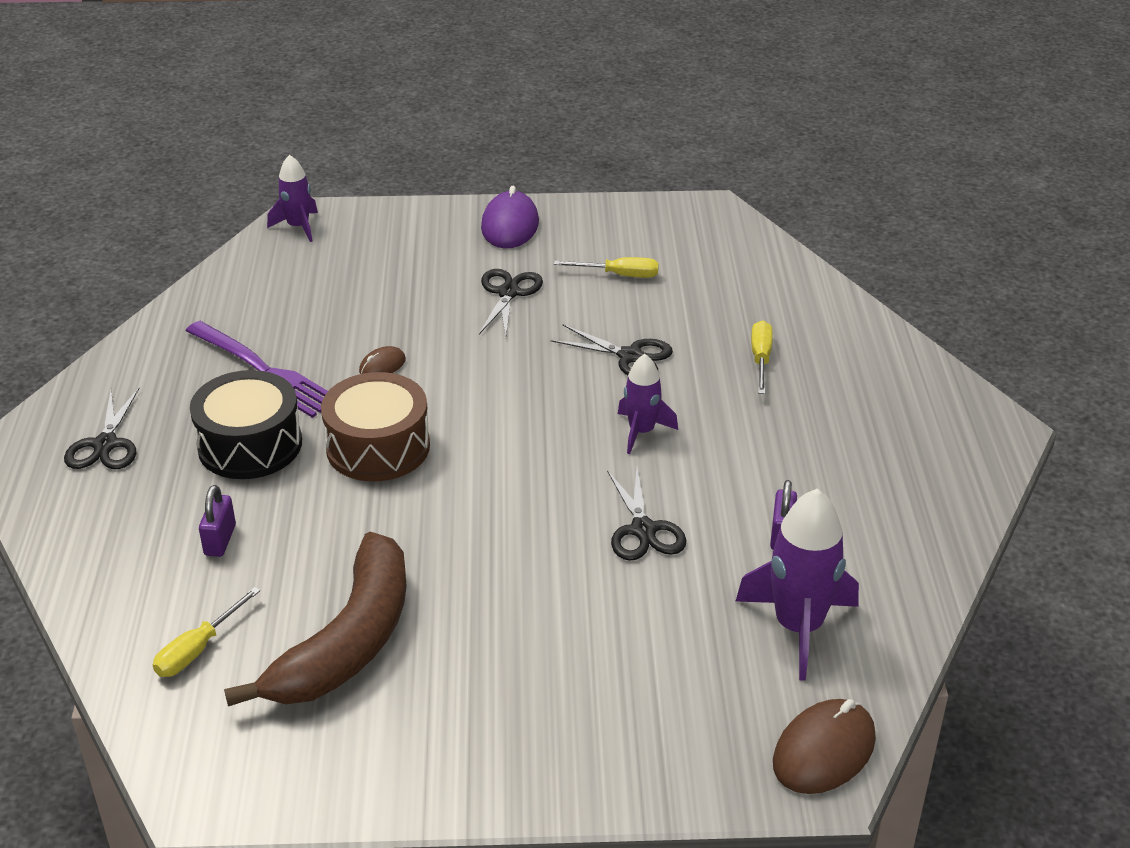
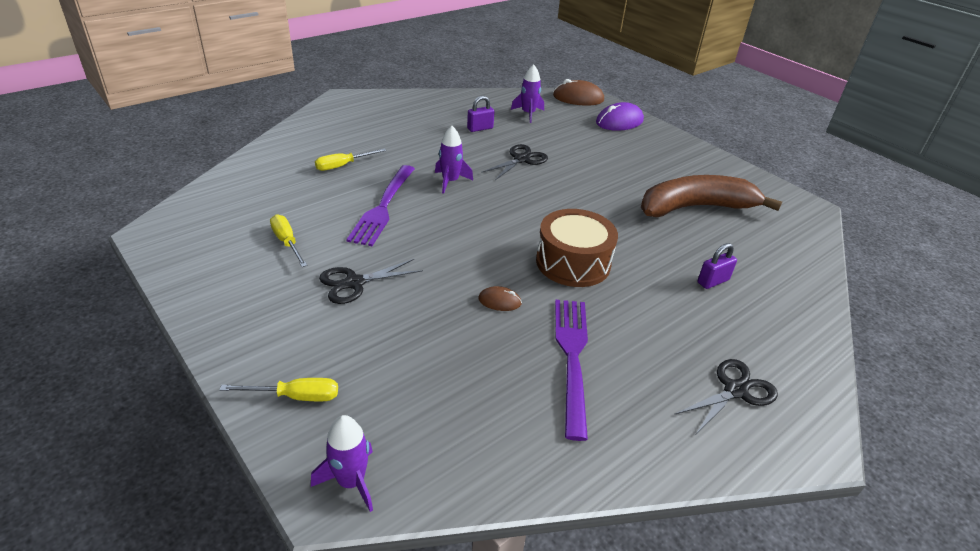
camera: 130 degrees left, 0 degrees up
yellow screwdriver [153,587,260,677] -> yellow screwdriver moved to [220,378,338,401]
black drum [190,370,302,479] -> none
purple mouse [481,186,539,248] -> purple mouse moved to [596,102,644,131]
black scissors [551,325,673,375] -> purple fork [346,165,415,246]
purple rocket [736,489,859,681] -> purple rocket [511,64,544,123], size x0.60

